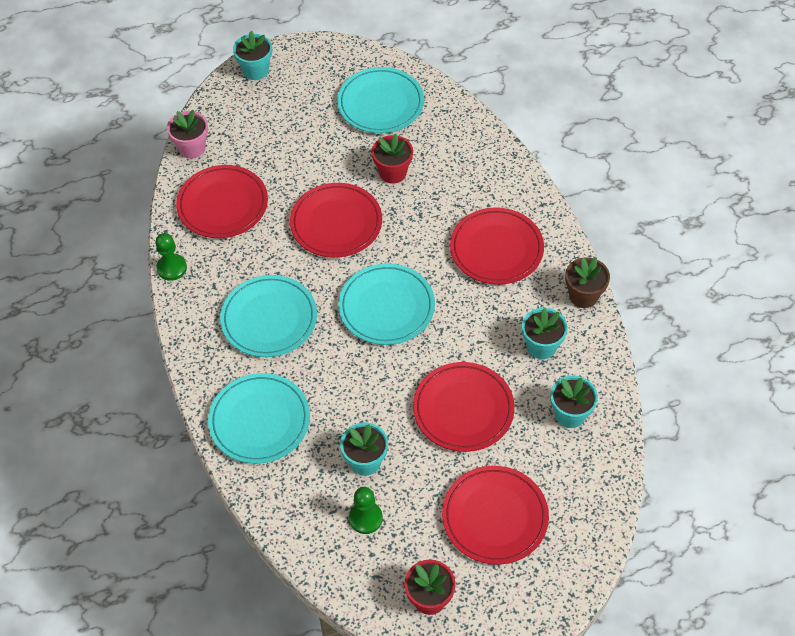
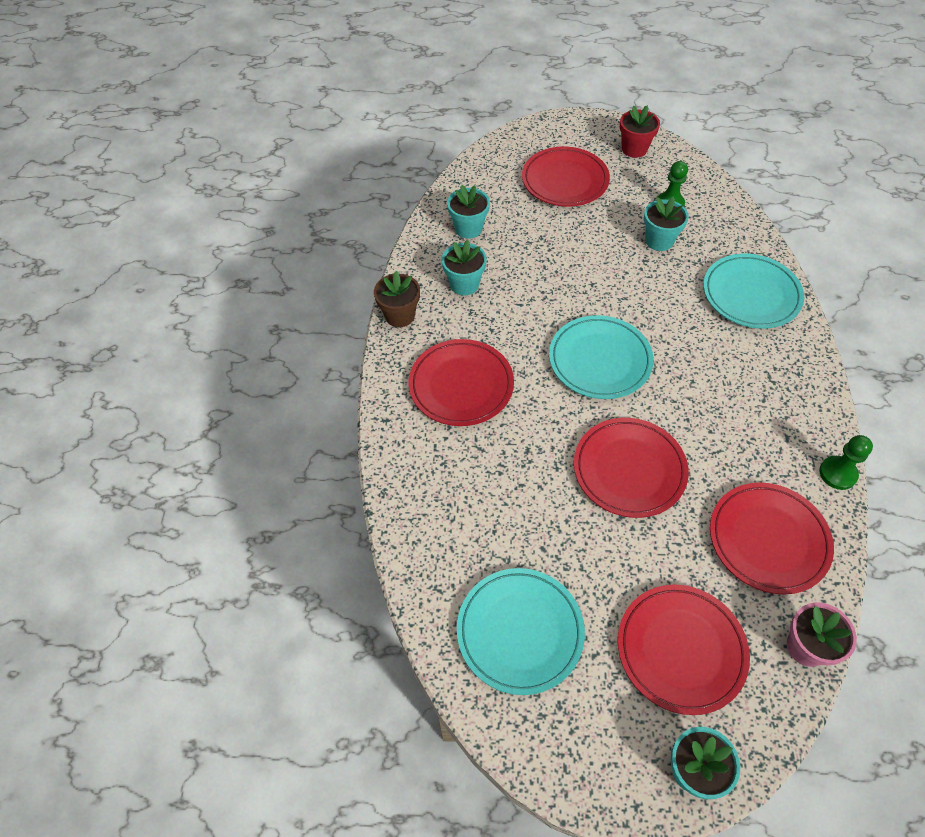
camera: 160 degrees left, 0 degrees up
turquoise plate [220,275,317,357] -> none
red flower pot [372,134,413,184] -> none
red plate [413,362,515,452] -> red plate moved to [618,584,750,715]

